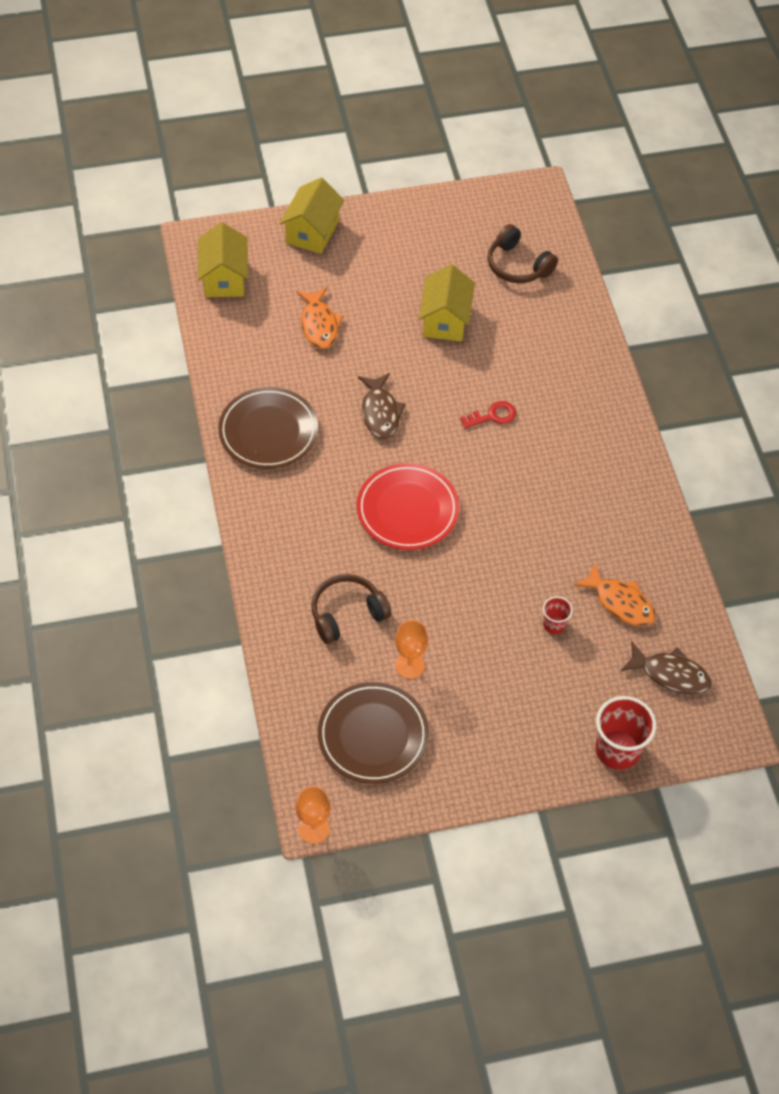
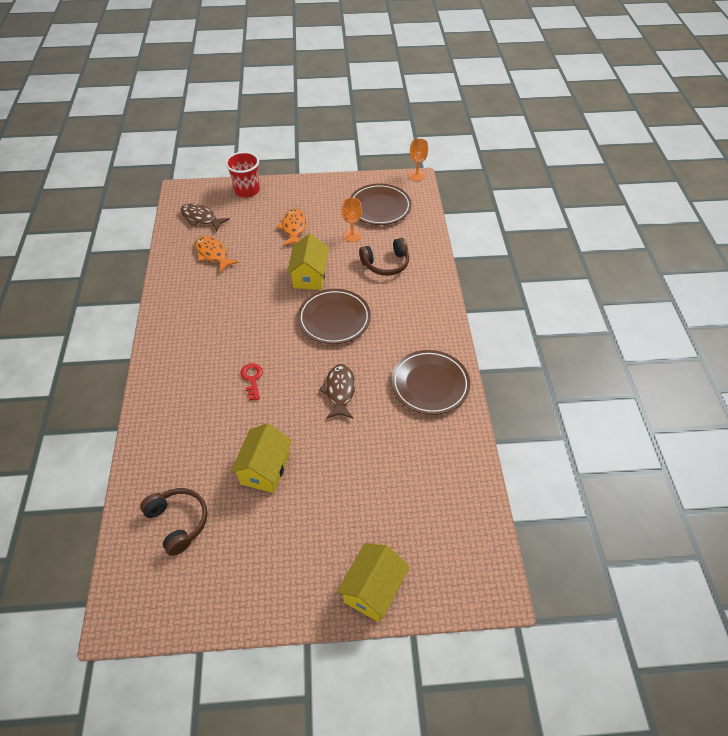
camera: 170 degrees left, 5 degrees down
yellow house [198,222,248,297] -> yellow house moved to [287,234,329,290]
orange fish [296,287,343,349] -> orange fish moved to [277,208,306,246]
red plate [357,463,459,550] -> brown plate [298,289,371,344]
red key [460,401,516,429] -> red key turned 90 degrees clockwise [240,363,263,401]
red cup [543,596,573,634] -> none

